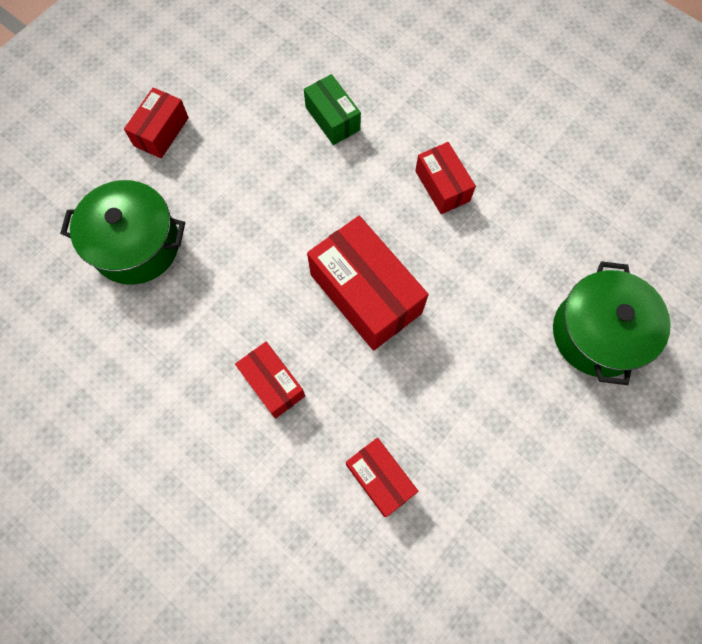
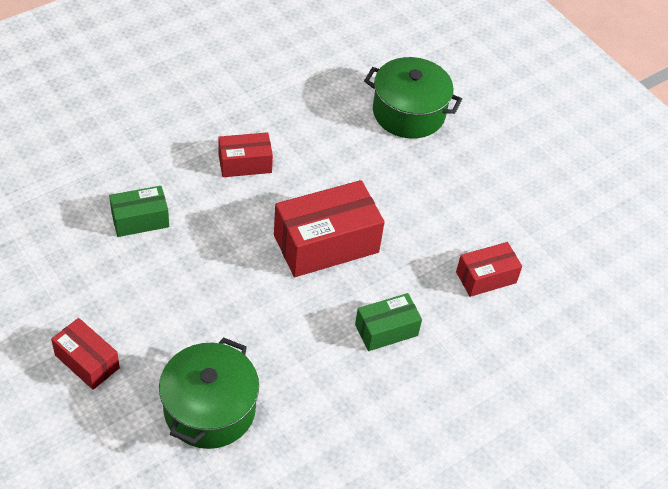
camera: 80 degrees left, 20 degrees down
red box [235,342,305,419] -> green box [355,293,422,351]

